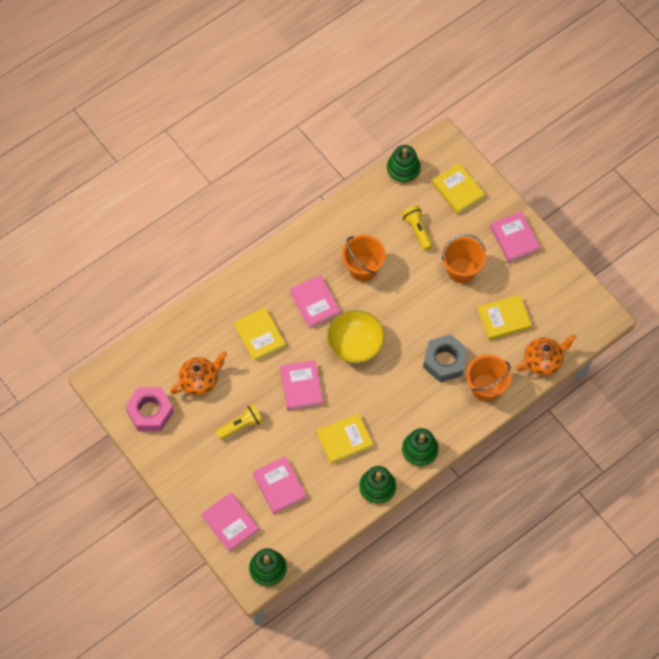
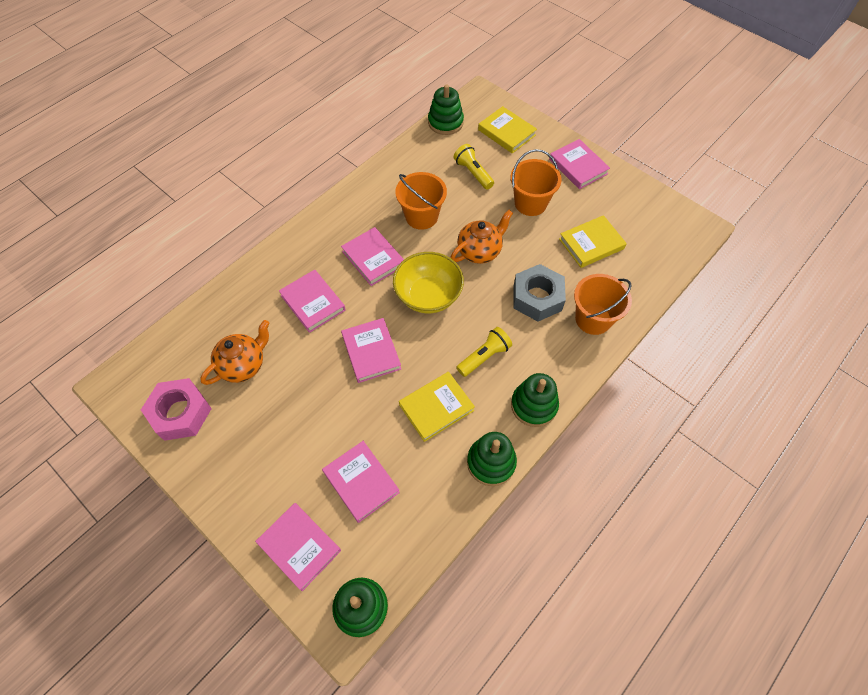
camera: 10 degrees left, 5 degrees down
yellow flashlight [216,404,263,440] -> yellow flashlight moved to [456,327,512,377]
yellow book [234,308,286,362] -> pink book [279,269,346,333]
orange teapot [516,334,576,376] -> orange teapot moved to [450,210,513,264]

